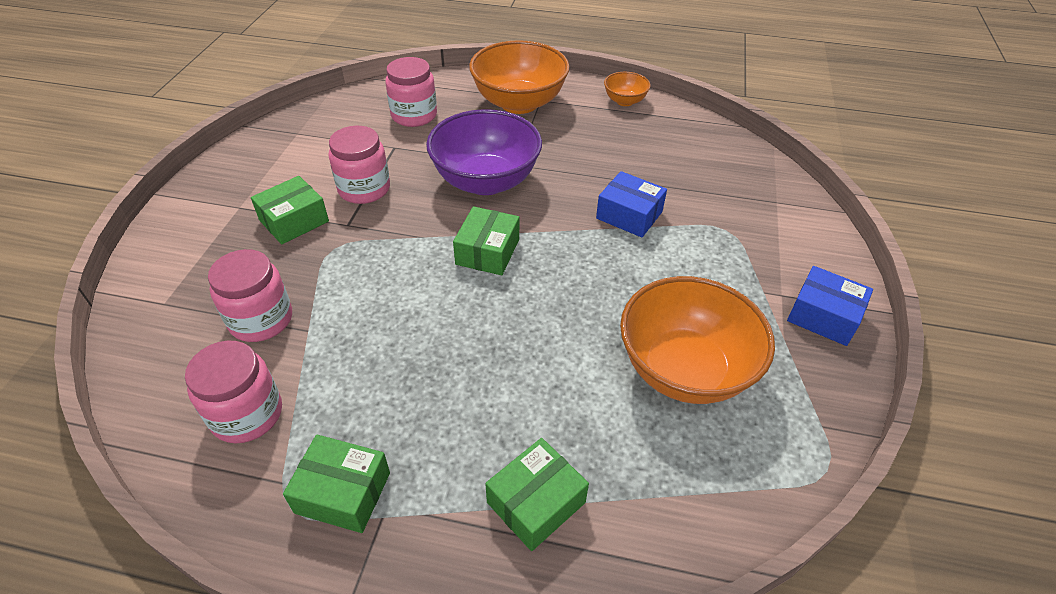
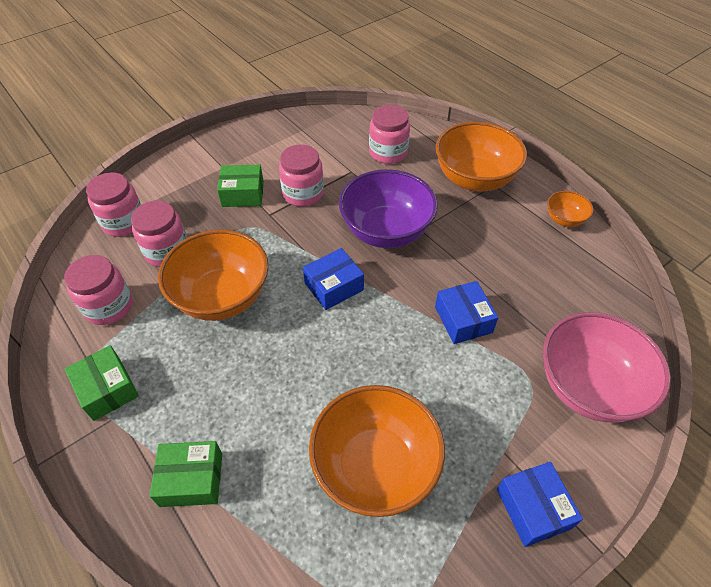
camera: 40 degrees right, 5 degrees up
green box [453,206,519,275] -> blue box [303,248,364,310]
none -> pink jar [86,173,141,237]
none -> orange bowl [158,230,269,321]
none -> pink bowl [543,312,671,423]

